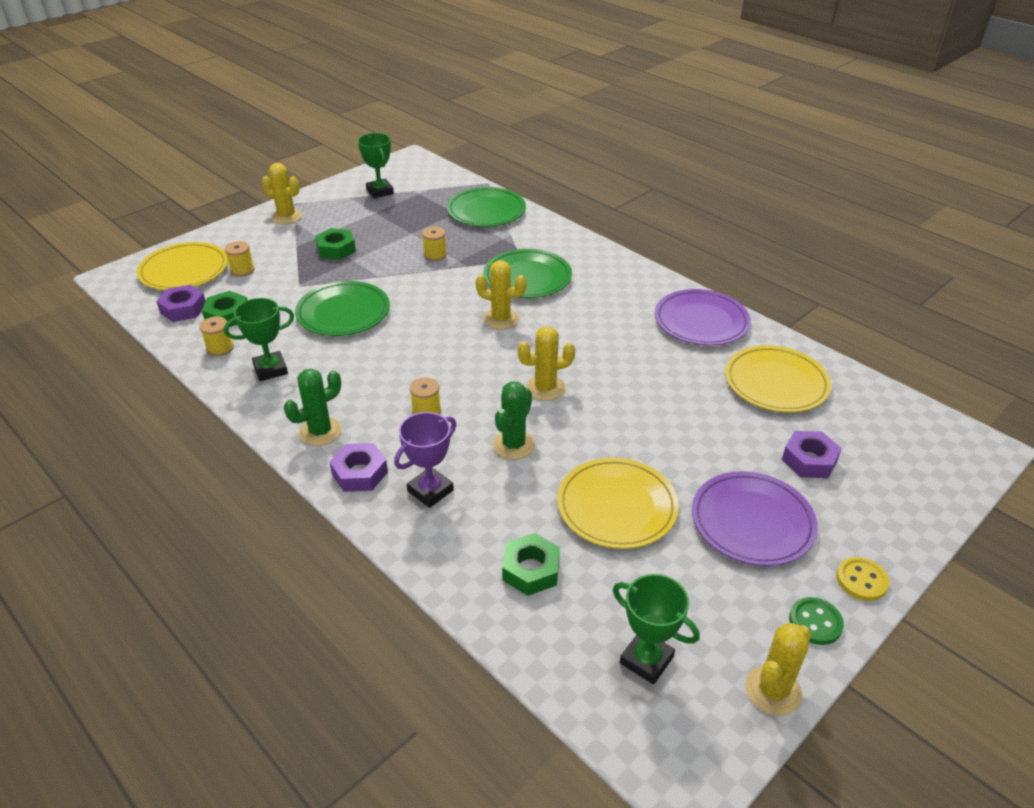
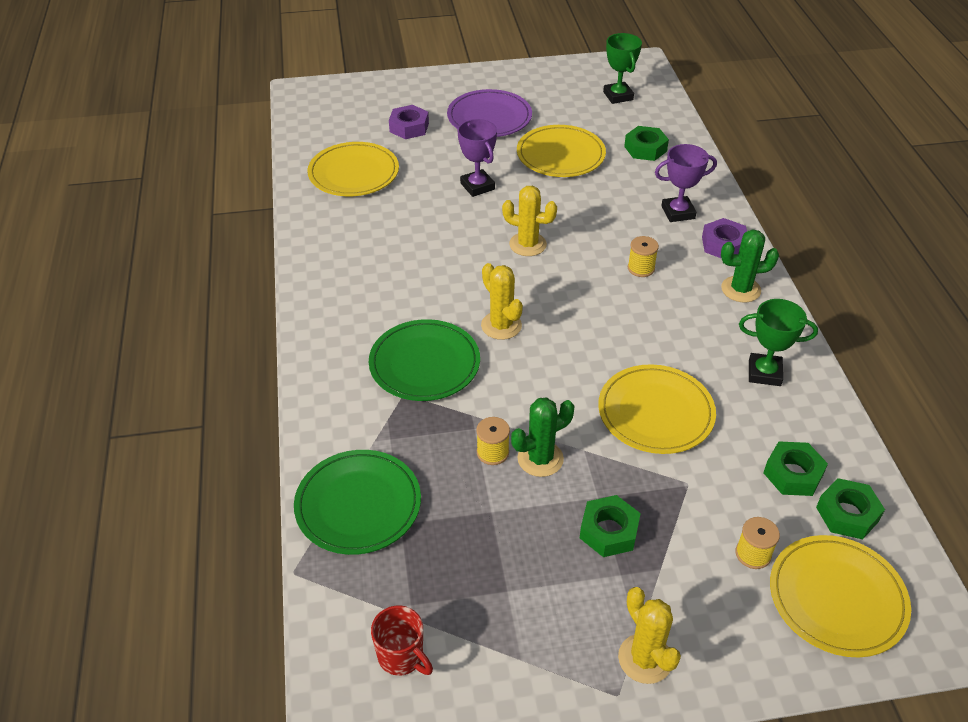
camera: 145 degrees left, 5 degrees up
purple nut [156,285,206,322] -> green nut [816,478,885,539]
yellow spool [200,317,234,356] -> none
green plate [295,281,390,336] -> yellow plate [598,364,716,454]
green trophy [358,133,394,198] -> none
green cactus [493,381,535,460] -> green cactus moved to [511,397,574,477]
purple plate [655,289,751,346] -> none
yellow cactus [745,623,811,716] -> none
green button [789,597,844,645] -> none
yellow button [836,557,890,601] -> none
none -> red mug [371,605,433,676]
none -> purple trophy [458,119,497,197]

